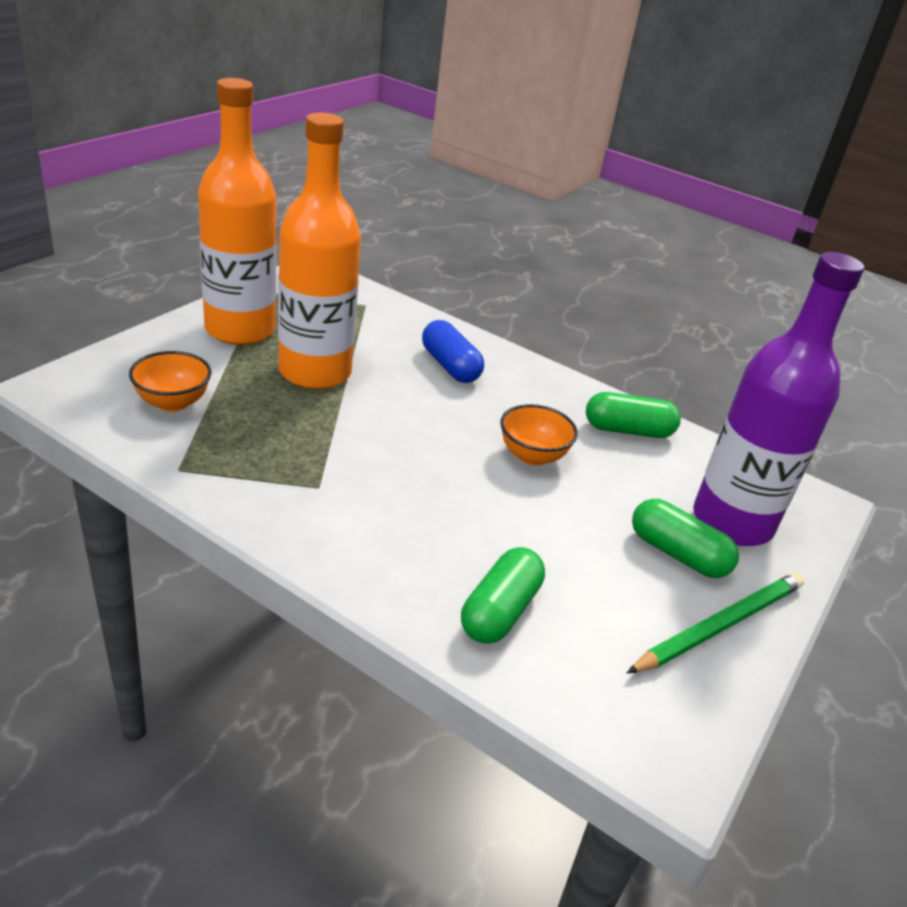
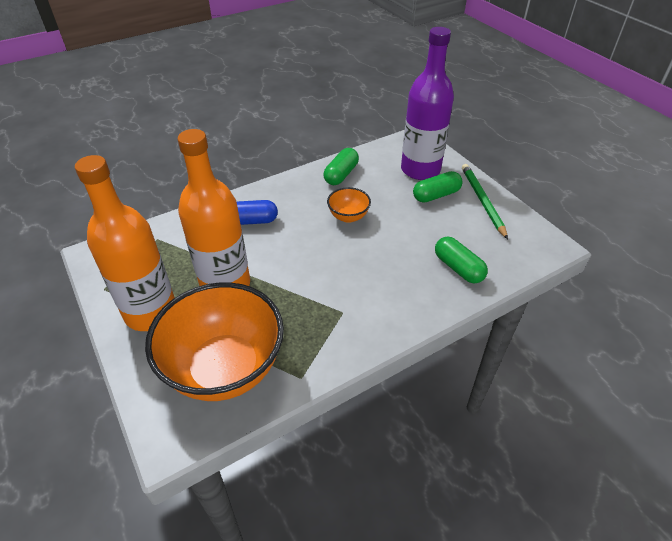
camera: 60 degrees left, 10 degrees up
orange bowl [129,351,211,412] -> orange bowl [145,283,284,401], size x2.25

